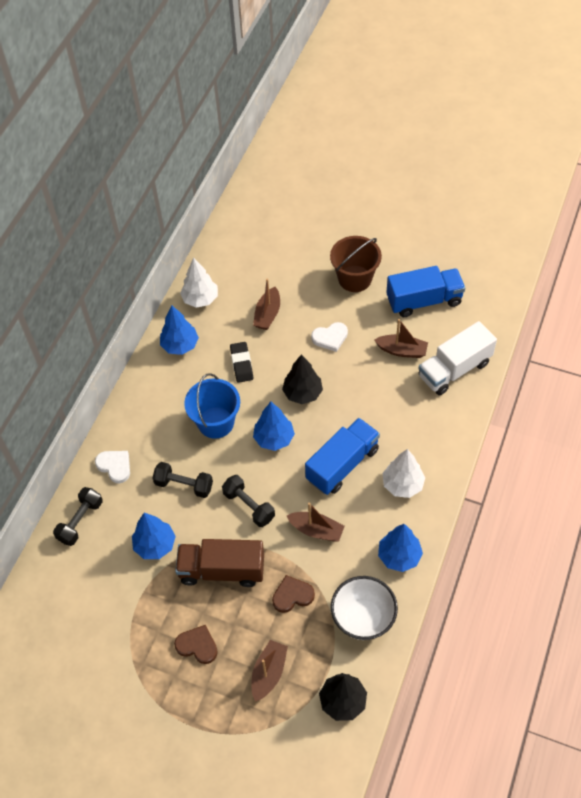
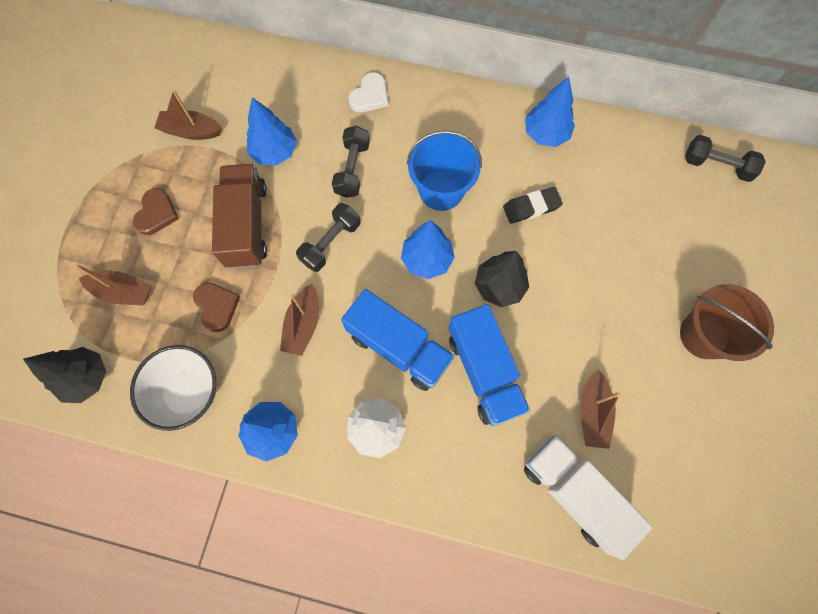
camera: 80 degrees right, 15 degrees up
black dumbbell [53,487,103,546] -> black dumbbell moved to [685,135,766,182]
white tree [180,257,218,308] -> none
brown boat [253,278,280,330] -> brown boat moved to [154,90,222,140]
white heart [311,322,348,352] -> none
blue truck [386,266,465,317] -> blue truck moved to [449,304,530,426]

